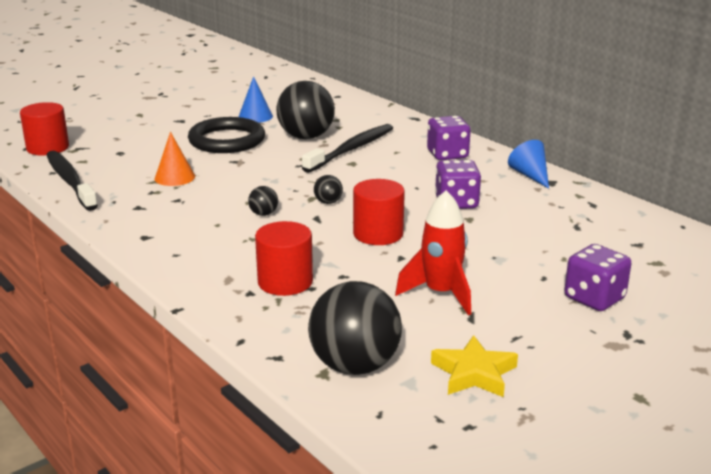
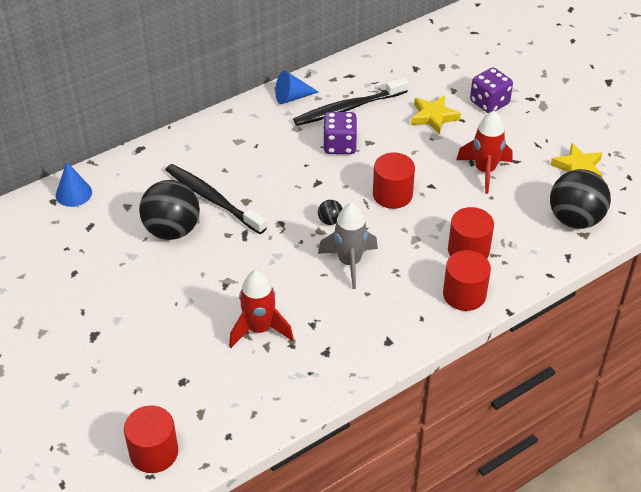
camera: 85 degrees left, 20 degrees up
black toothbrush [46,151,98,211] -> black toothbrush moved to [293,77,408,126]
orange cone [154,132,195,186] -> red rocket [229,270,294,348]
black ring [188,117,265,153] -> none
blue cone [239,76,273,123] -> blue cone moved to [56,162,92,207]
black ball [248,186,278,216] -> grey rocket [318,203,378,289]
purple dice [427,116,471,160] -> none
none -> yellow star [411,95,461,135]
none -> red cylinder [443,250,491,311]

